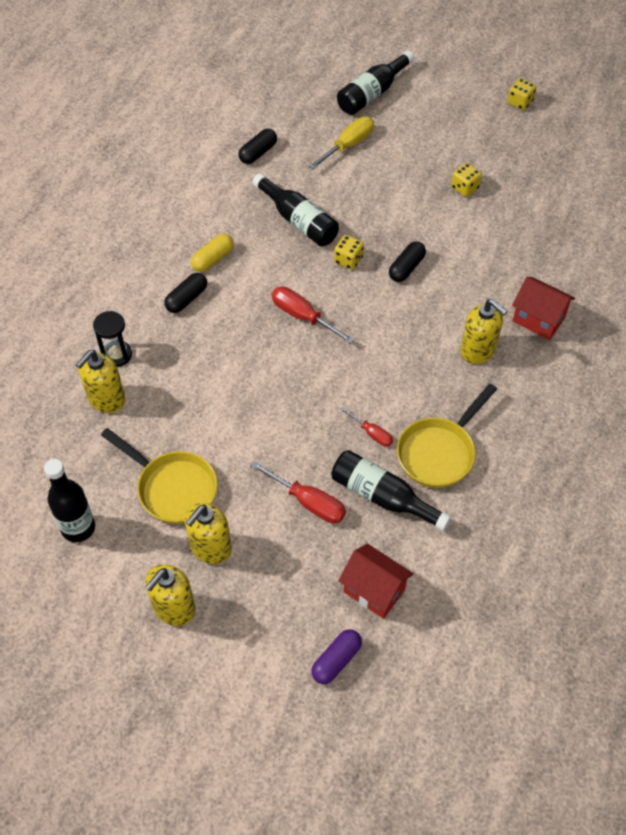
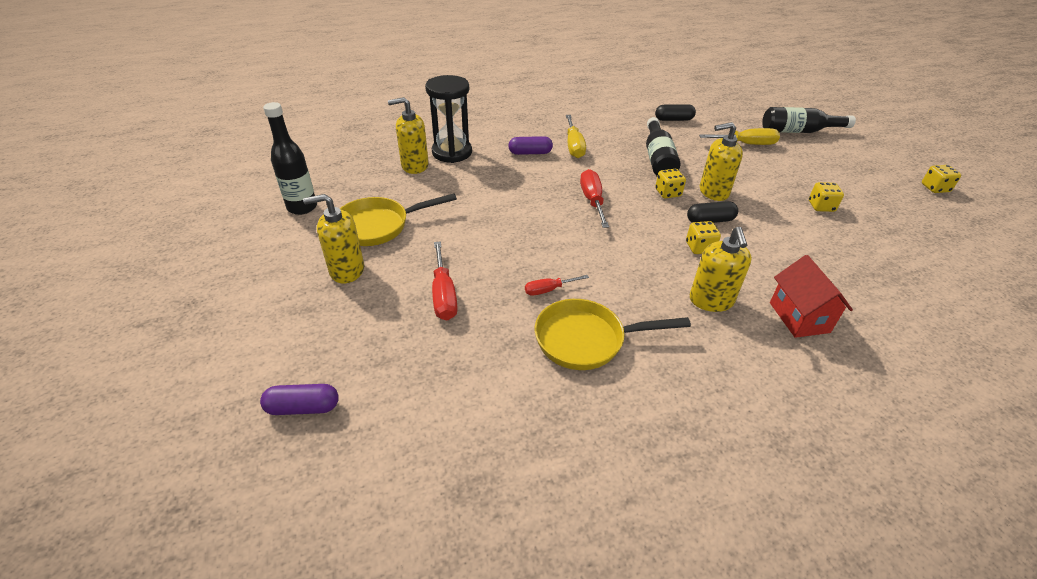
camera: 45 degrees right, 15 degrees down
black hourglass [93,311,132,367] -> black hourglass [425,75,472,163], size x1.63
yellow pan [101,428,218,524] -> yellow pan turned 75 degrees clockwise [340,193,457,246]
yellow soap dispenser [145,565,196,626] -> yellow soap dispenser moved to [700,122,743,201]
black capsule [164,273,207,313] -> purple capsule [508,136,553,155]
yellow capsule [191,234,234,272] -> yellow screwdriver [566,115,586,158]
black bottle [331,450,451,531] -> none
red house [339,544,413,619] -> none
red screwdriver [340,407,393,447] -> red screwdriver turned 75 degrees clockwise [525,275,589,296]
none -> yellow dice [686,221,721,254]

